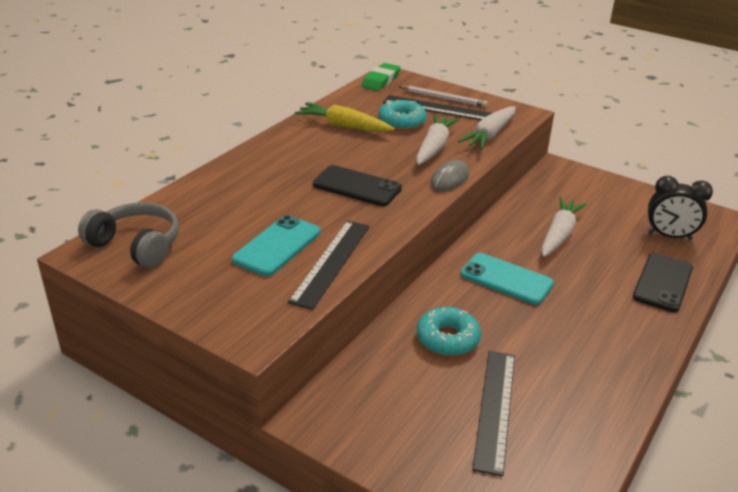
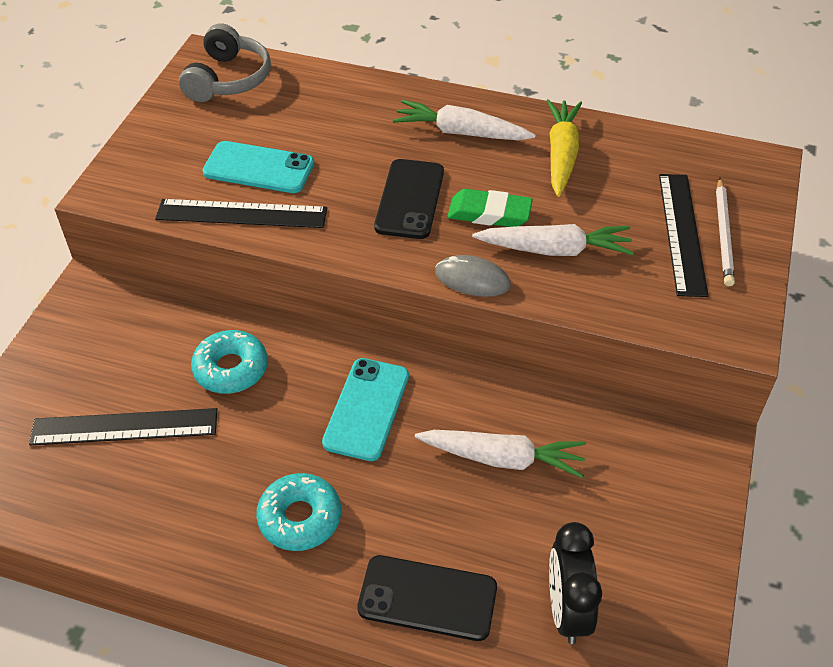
camera: 75 degrees right, 15 degrees up
green eraser [362,63,401,91] -> green eraser moved to [447,189,533,227]
turquoise donut [378,100,427,130] -> turquoise donut moved to [256,473,341,551]
white carrot [458,106,516,150] -> white carrot moved to [393,100,536,141]

